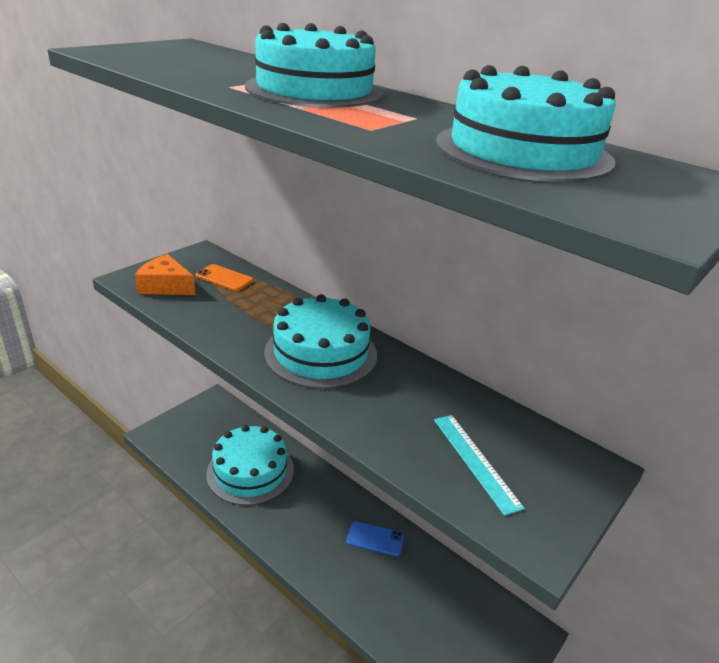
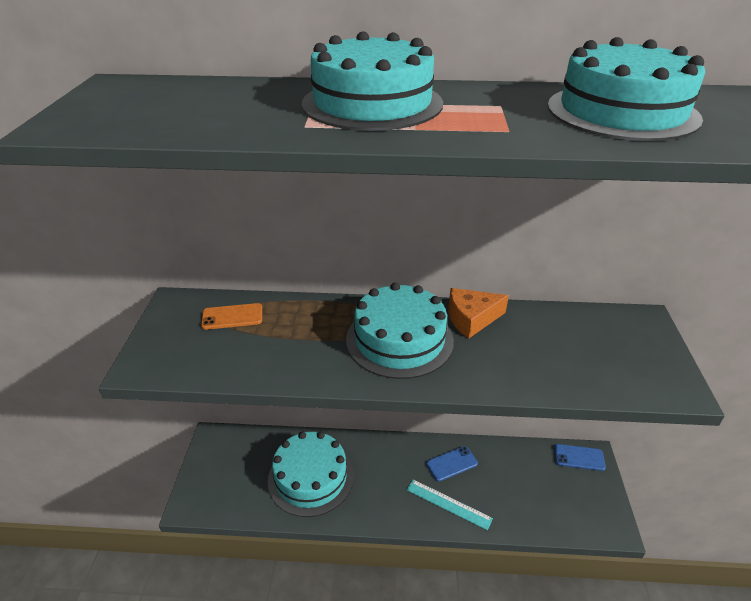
camera: 35 degrees left, 5 degrees up
orange cheese [135,254,196,295] -> orange cheese moved to [449,288,509,339]
turquoise ruler [434,415,525,516] -> turquoise ruler moved to [407,479,493,530]
none -> blue phone [554,444,606,471]

